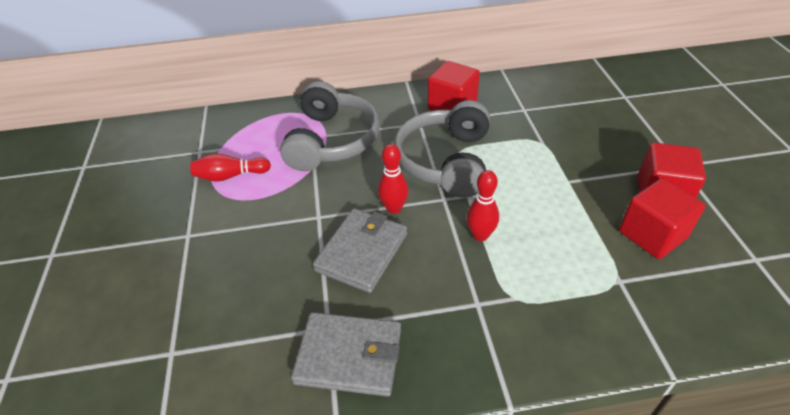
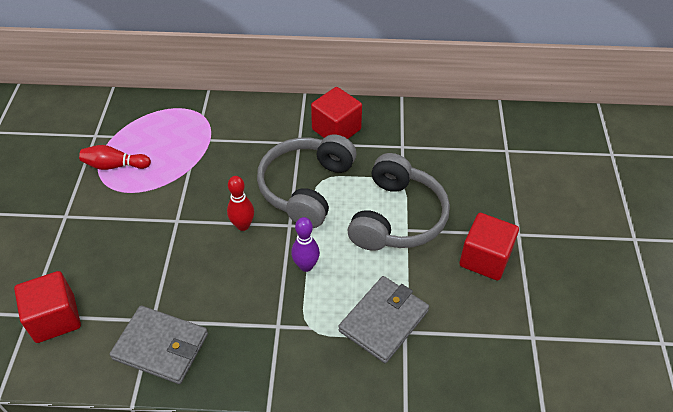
camera: 10 degrees right, 5 degrees up
grey headphones [280,81,380,171] -> grey headphones moved to [348,153,450,251]
grey wallet [313,208,407,293] -> grey wallet moved to [339,276,429,363]
red bowling pin [466,170,499,241] -> purple bowling pin [291,217,320,272]
red cube [619,178,705,259] -> red cube moved to [14,271,81,343]

